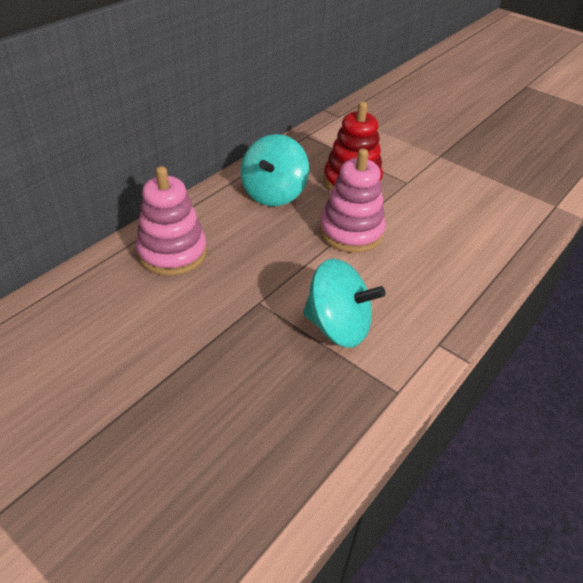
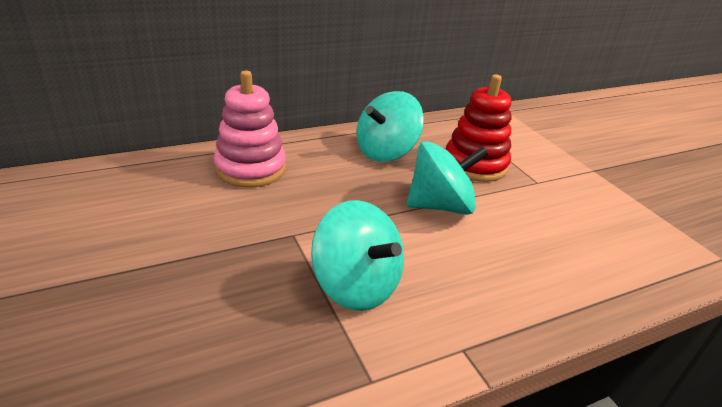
camera: 25 degrees right, 10 degrees down
pink stacking toy [319,149,386,253] -> turquoise spinning top [407,141,489,215]

